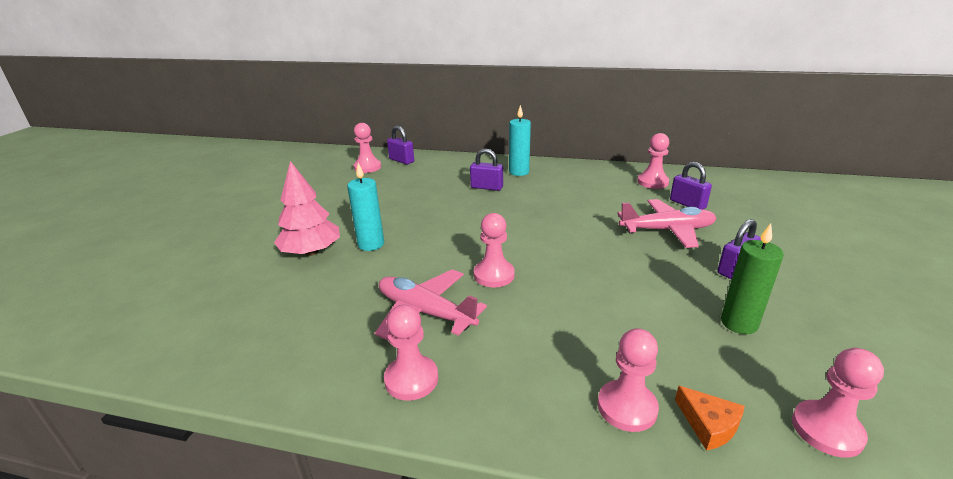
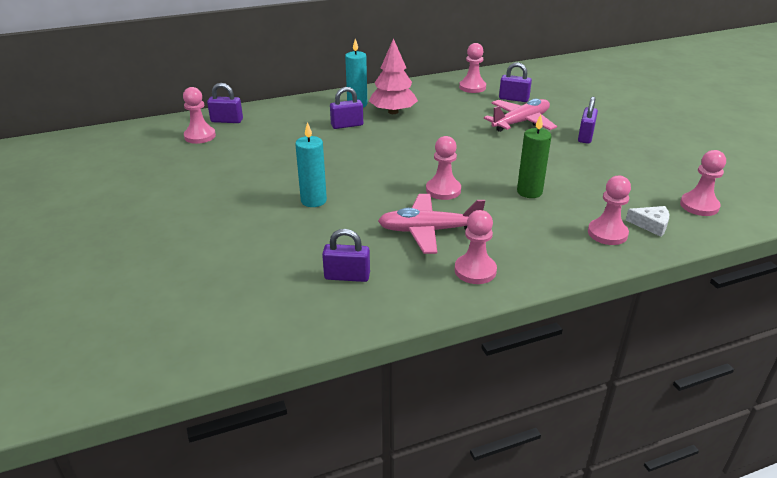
camera: 35 degrees left, 5 degrees up
pink tree [274,161,340,256] -> pink tree moved to [369,38,418,114]
orange cheese [675,386,745,451] -> white cheese [626,206,669,237]
green candle [721,223,784,334] -> green candle moved to [517,114,551,198]
none -> purple padlock [322,229,370,282]

